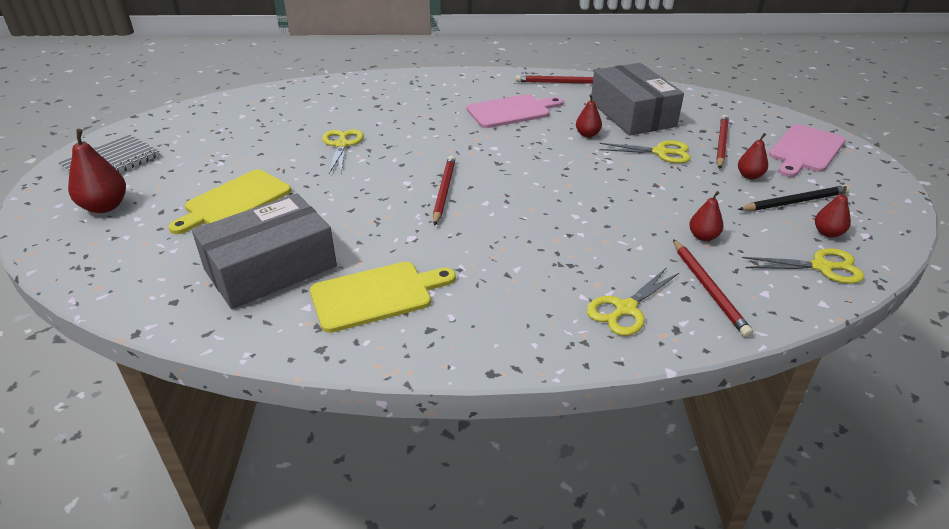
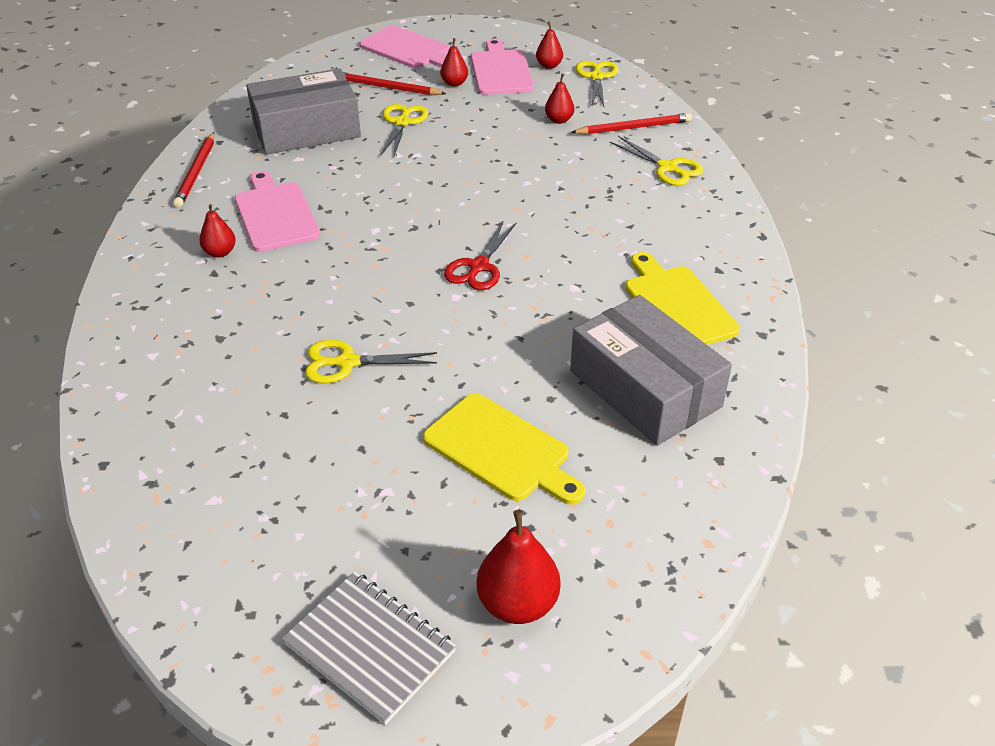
camera: 90 degrees left, 5 degrees up
red pencil [433,156,456,226] -> red scissors [444,222,517,290]
red pear [576,94,602,137] -> red pear moved to [199,204,236,257]
black pencil [738,185,849,211] -> pink cutting board [471,39,534,95]

